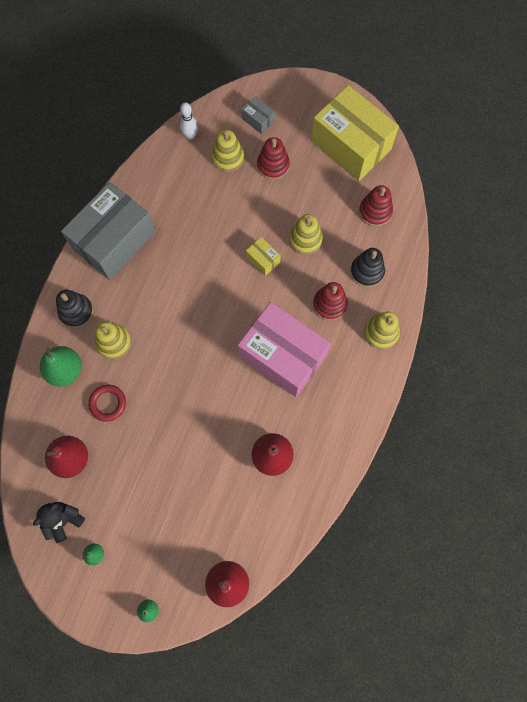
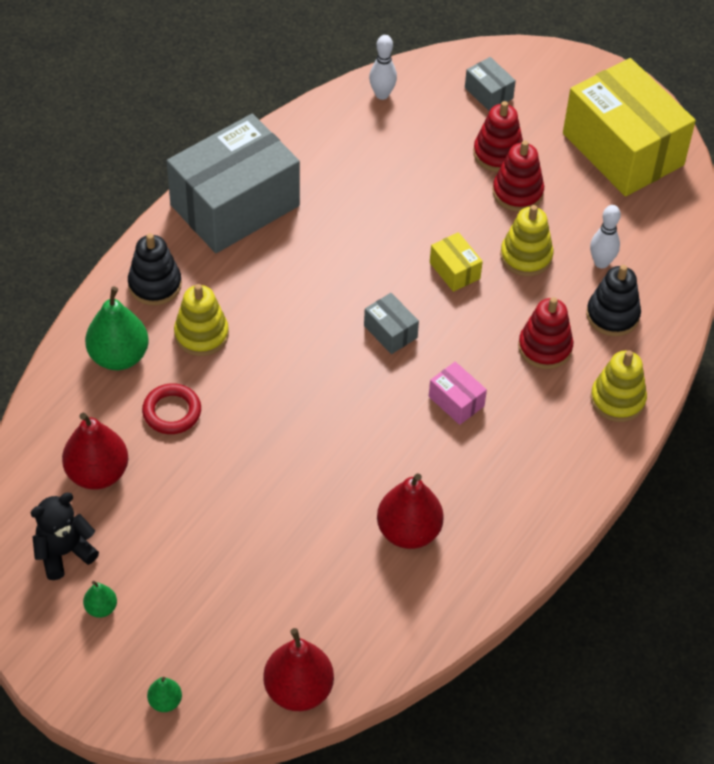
camera: 10 degrees right, 20 degrees down
yellow stacking toy [211,130,244,172] -> none
pink box [238,302,331,397] -> pink box [429,362,487,425], size x0.41
red stacking toy [359,185,393,227] -> red stacking toy moved to [493,140,544,212]
none -> grey box [364,293,419,354]
none -> white bowling pin [590,205,621,269]

